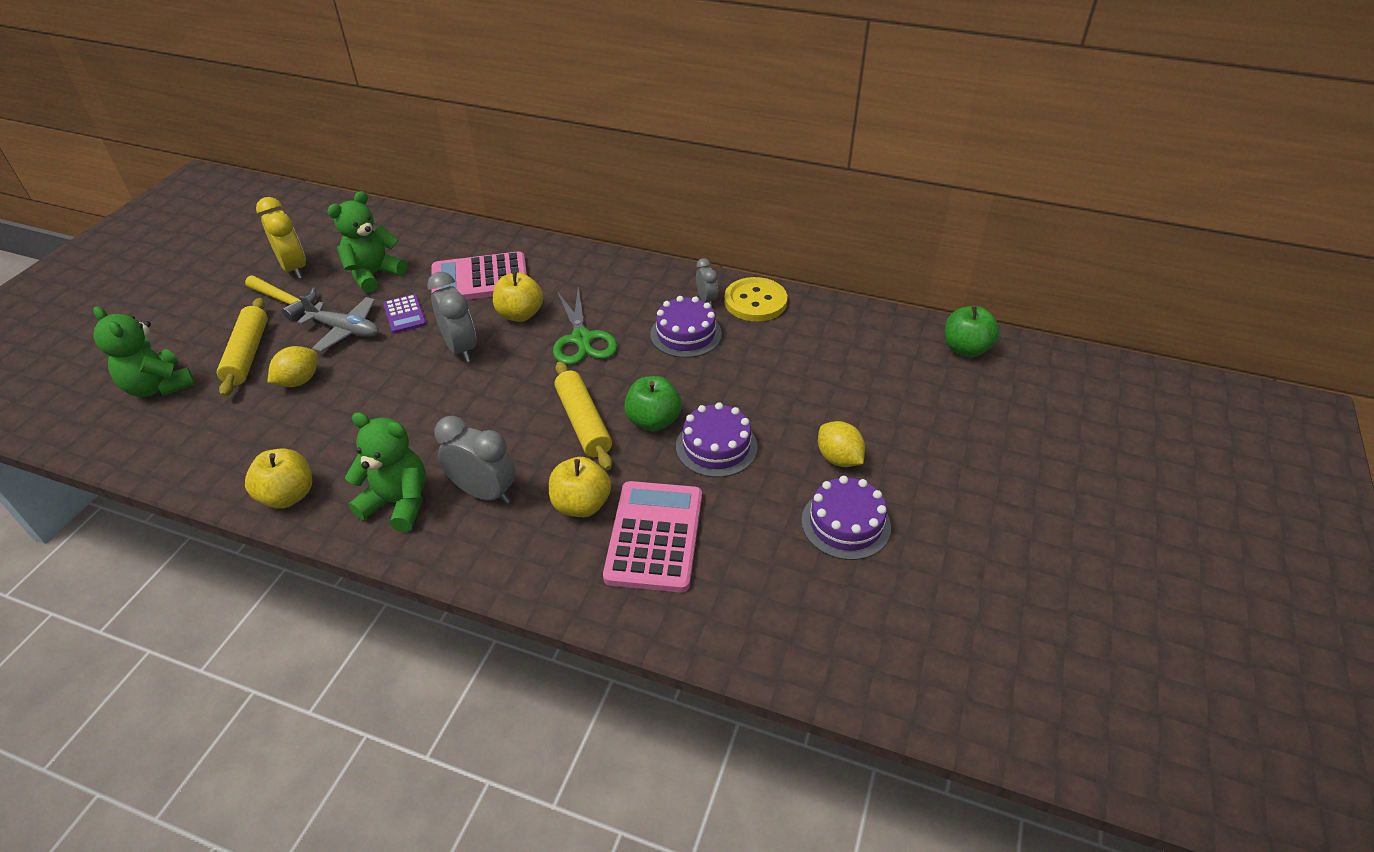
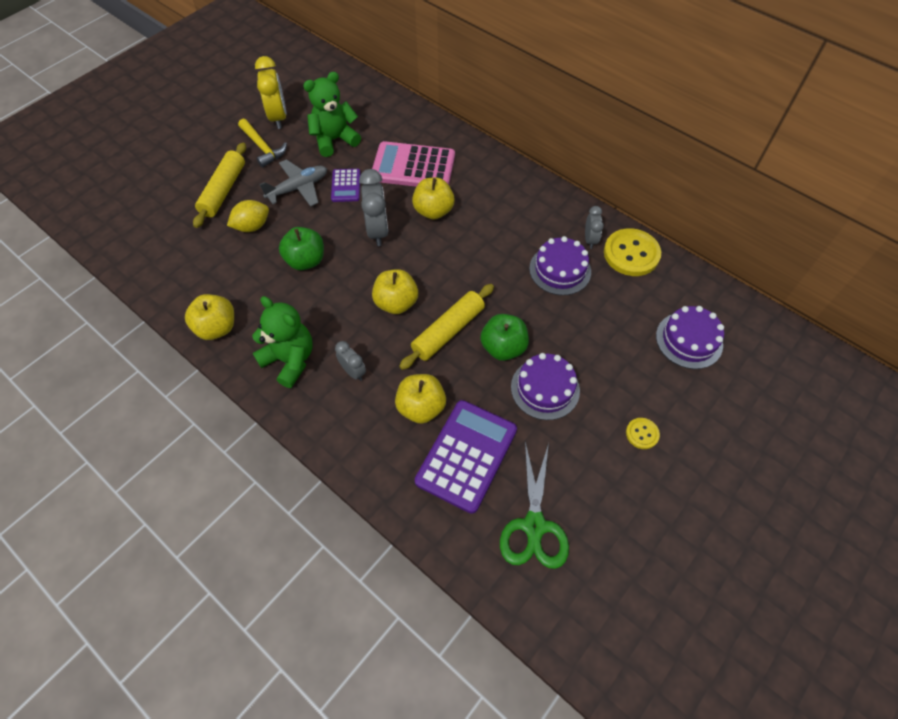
camera: 20 degrees right, 15 degrees up
green teddy bear [93,306,195,397] -> none
grey plane [297,296,379,352] -> grey plane turned 75 degrees counterclockwise [259,159,327,207]
grey clock [434,416,516,504] -> grey clock [335,341,366,381], size x0.57
green scissors [553,287,617,365] -> green scissors moved to [500,442,569,569]
yellow rolling pin [555,361,612,470] -> yellow rolling pin turned 45 degrees clockwise [399,284,494,370]
pink calculator [603,481,702,592] -> purple calculator [415,400,517,514]
purple cake [801,476,891,560] -> purple cake moved to [656,306,724,369]
yellow lemon [818,421,865,467] -> yellow button [626,418,660,449]
green apple [945,305,1000,357] -> green apple moved to [279,227,324,270]
none -> yellow apple [372,269,418,314]

